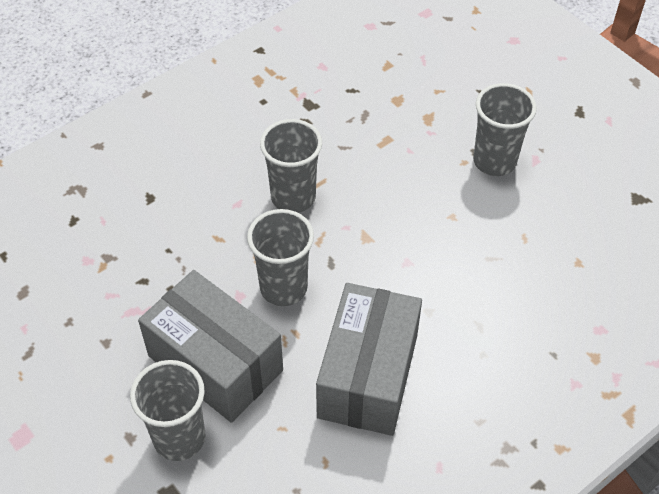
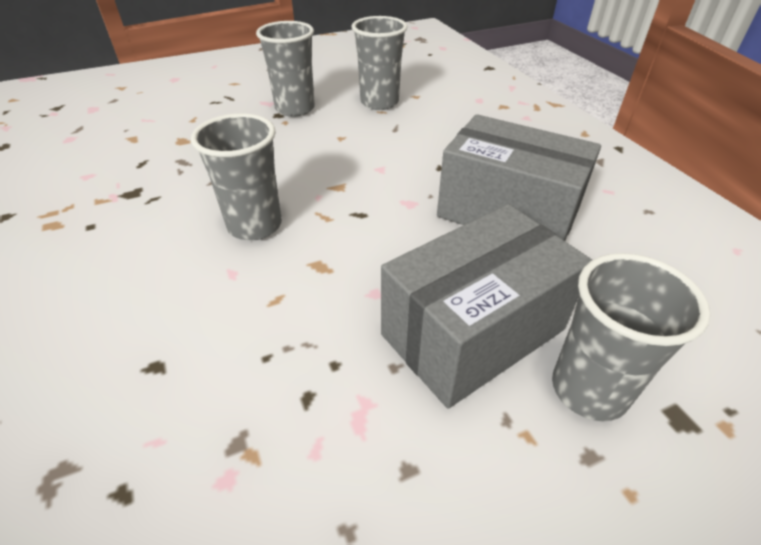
camera: 75 degrees left, 10 degrees down
grey cup [247,209,314,306] -> grey cup moved to [352,16,408,110]

